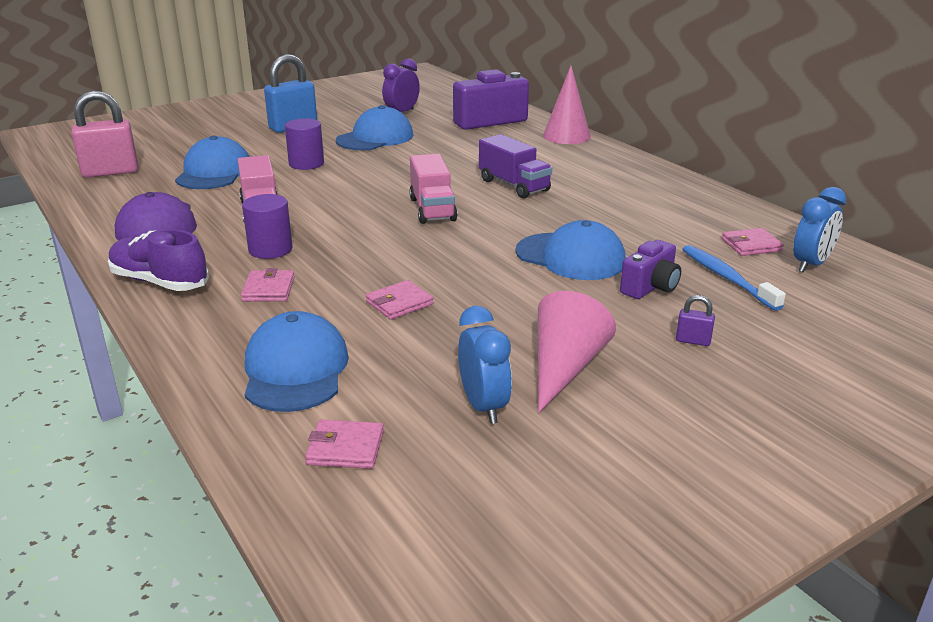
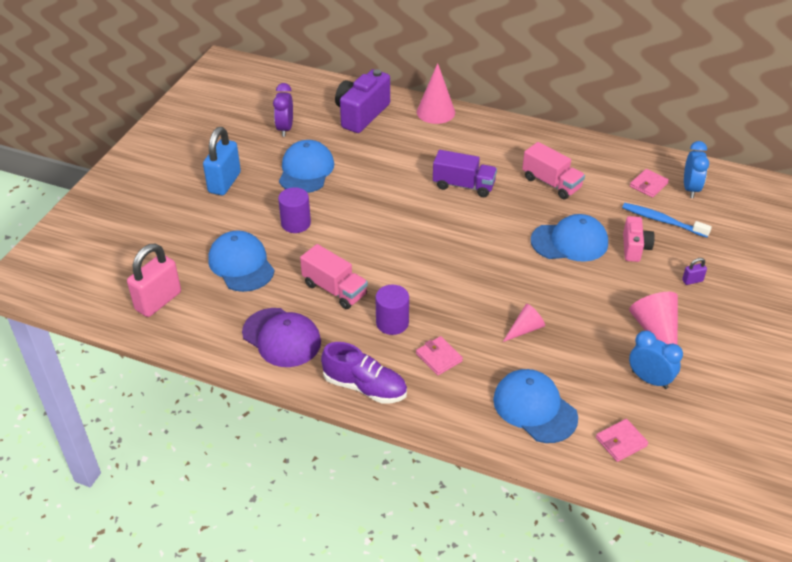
camera: 35 degrees left, 15 degrees up
purple shoe [108,229,209,291] -> purple shoe turned 150 degrees counterclockwise [321,342,407,404]
pink wallet [366,280,434,320] -> pink cone [503,304,545,342]
pink truck [409,154,458,224] -> pink truck moved to [522,142,585,199]
purple camera [620,240,681,299] -> pink camera [623,216,655,262]

